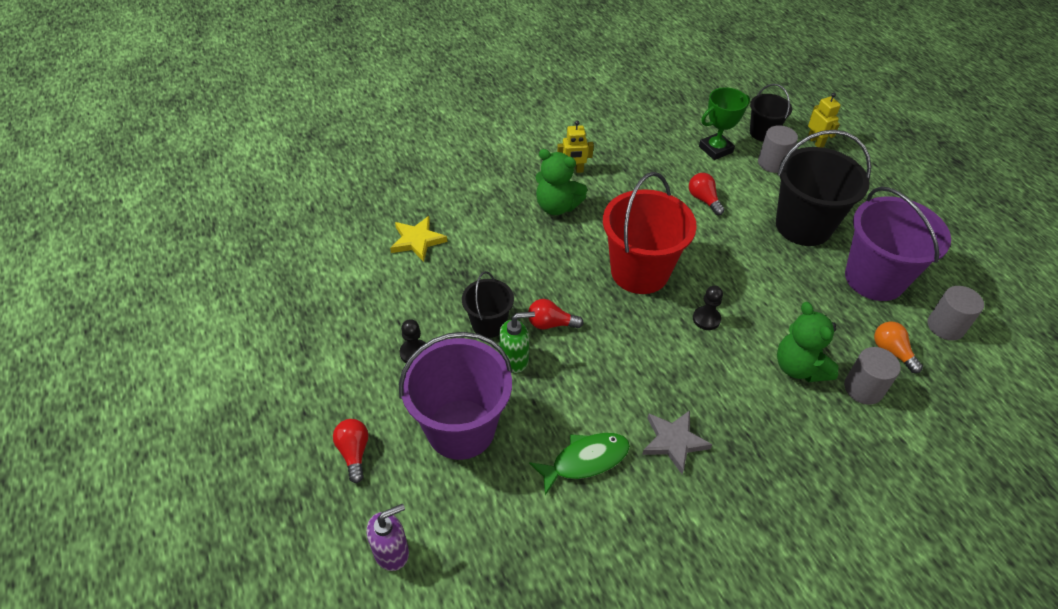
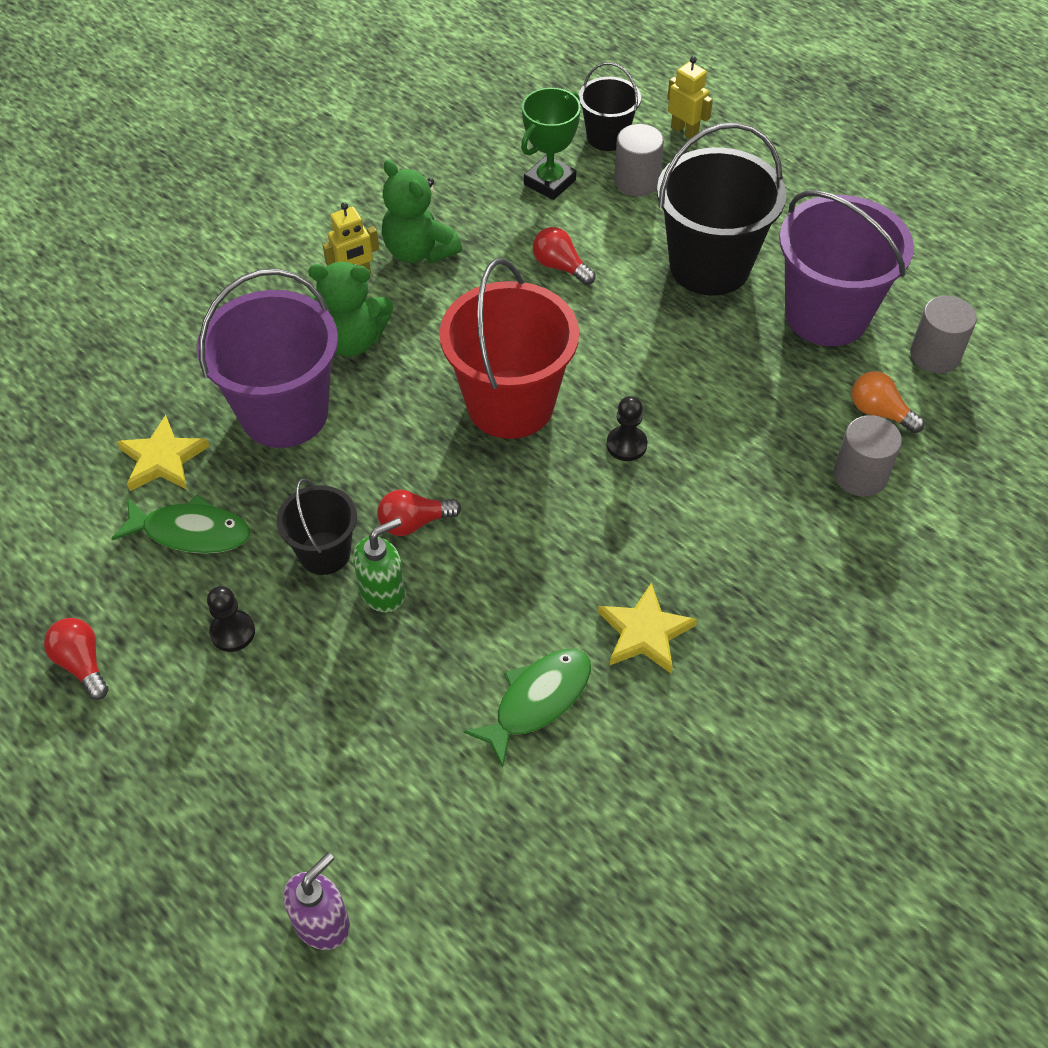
camera: 20 degrees left, 5 degrees up
red light bulb [333,419,368,483] -> red light bulb moved to [44,618,109,700]
purple bucket [399,332,512,460] -> purple bucket moved to [197,269,338,448]
grey star [642,410,713,474] -> yellow star [598,582,697,674]
green teddy bear [777,302,839,382] -> green teddy bear moved to [382,160,462,263]
none -> green fish [111,495,250,554]

